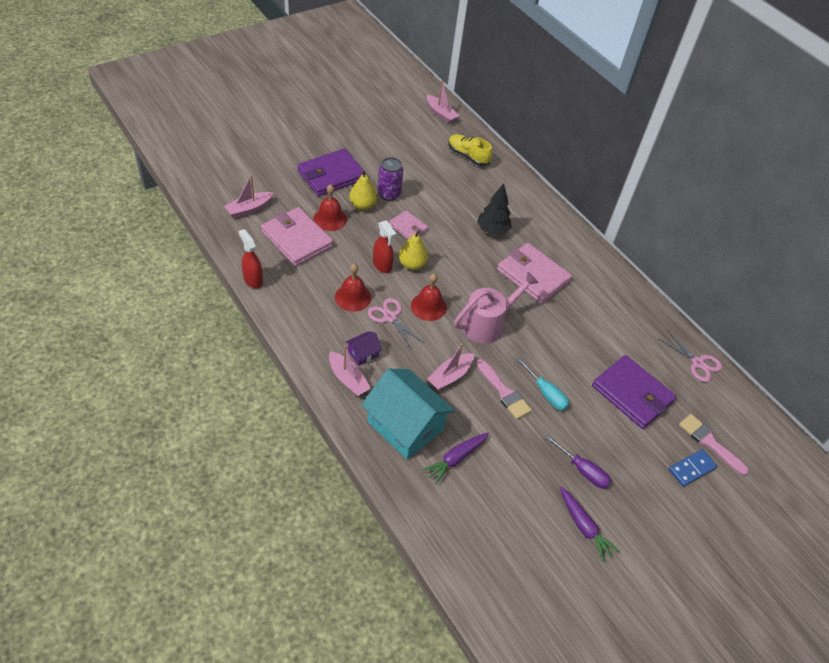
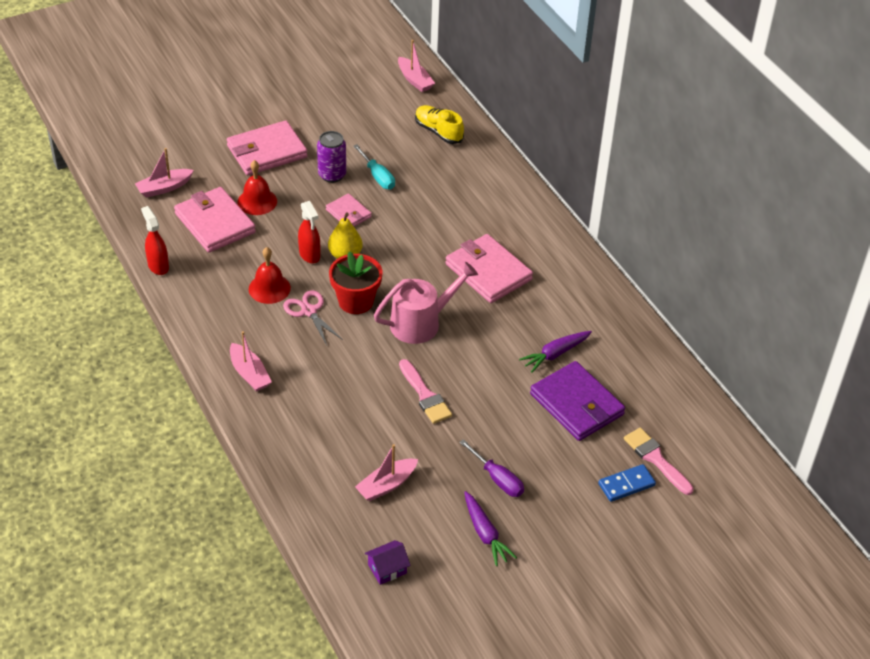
camera: 10 degrees right, 5 degrees down
purple wallet [297,149,366,196] -> pink wallet [227,120,308,175]
purple house [346,331,382,366] -> purple house moved to [365,540,411,585]
yellow pear [349,170,377,210] -> none
turquoise house [361,369,455,459] -> none
red bell [411,274,447,321] -> red flower pot [329,251,382,314]
purple carrot [422,432,489,484] -> purple carrot moved to [519,331,592,372]
pink boat [427,344,474,390] -> pink boat moved to [355,444,418,501]
black tree [477,183,512,235] -> none
turquoise screwdriver [516,357,569,411] -> turquoise screwdriver moved to [353,144,395,189]
pink scissors [659,330,722,382] -> none

